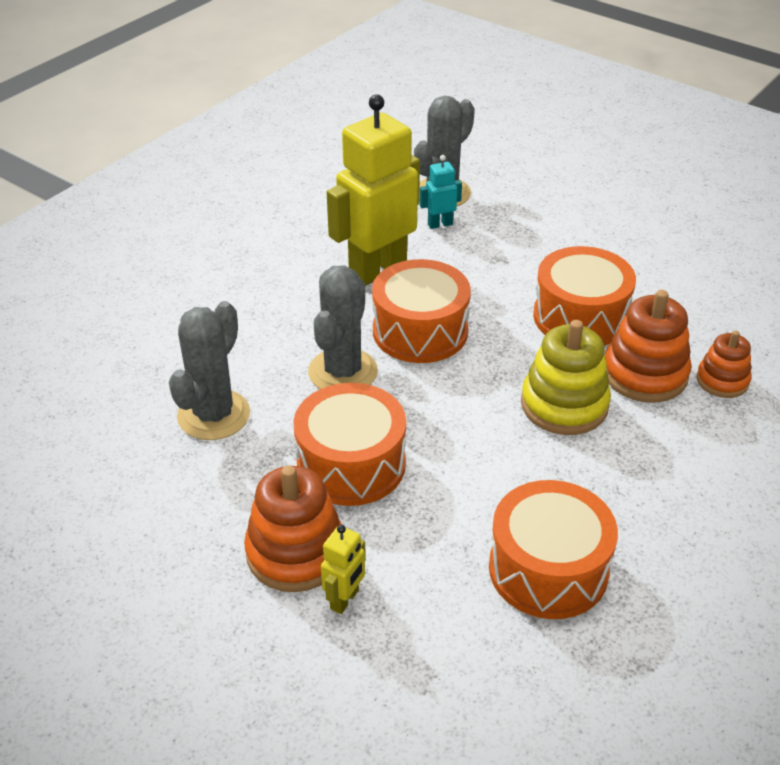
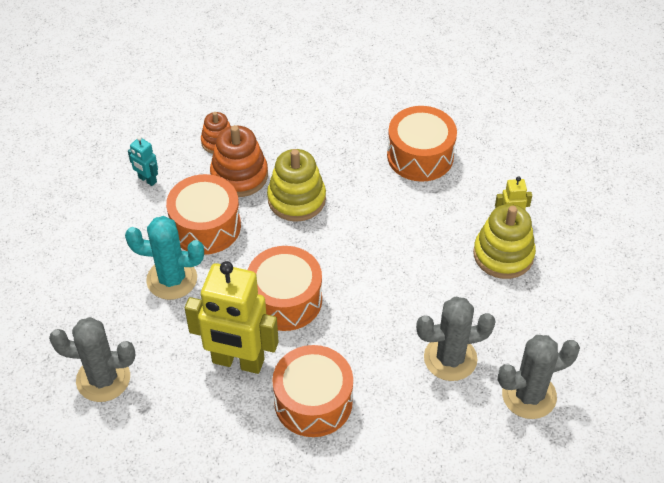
camera: 125 degrees left, 10 degrees up
orange stacking toy [244,466,342,592] -> yellow stacking toy [473,204,536,279]
orange drum [293,383,406,506] -> orange drum moved to [272,345,353,437]
grey cactus [308,265,378,389] -> grey cactus moved to [498,335,580,419]
turquoise robot [419,155,462,229] -> turquoise robot moved to [128,136,158,186]
none -> turquoise cactus [125,216,204,300]

